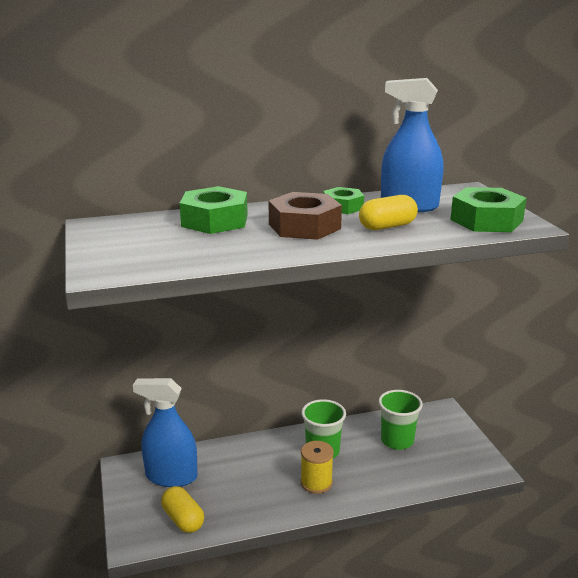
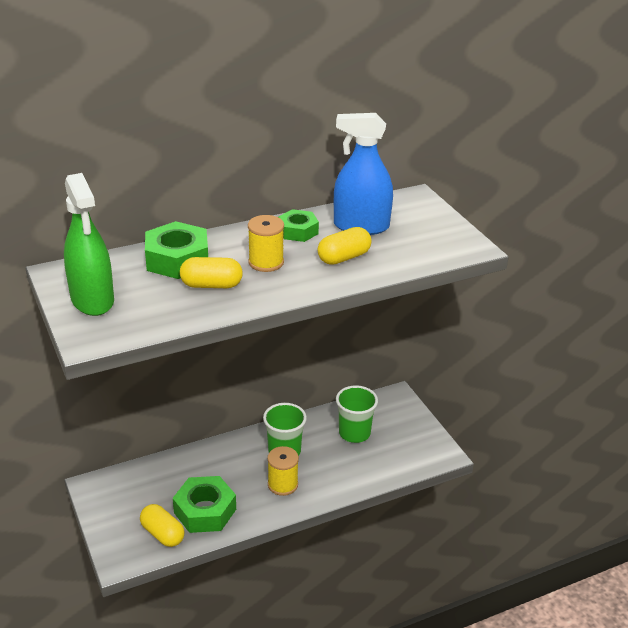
camera: 10 degrees left, 10 degrees up
blue spray bottle [133,378,198,487] -> none
brown nut [269,192,342,240] -> yellow spool [248,215,284,272]
green nut [450,187,527,232] -> green nut moved to [173,476,236,533]
none -> green spray bottle [64,173,114,316]
none -> yellow capsule [180,257,243,288]

